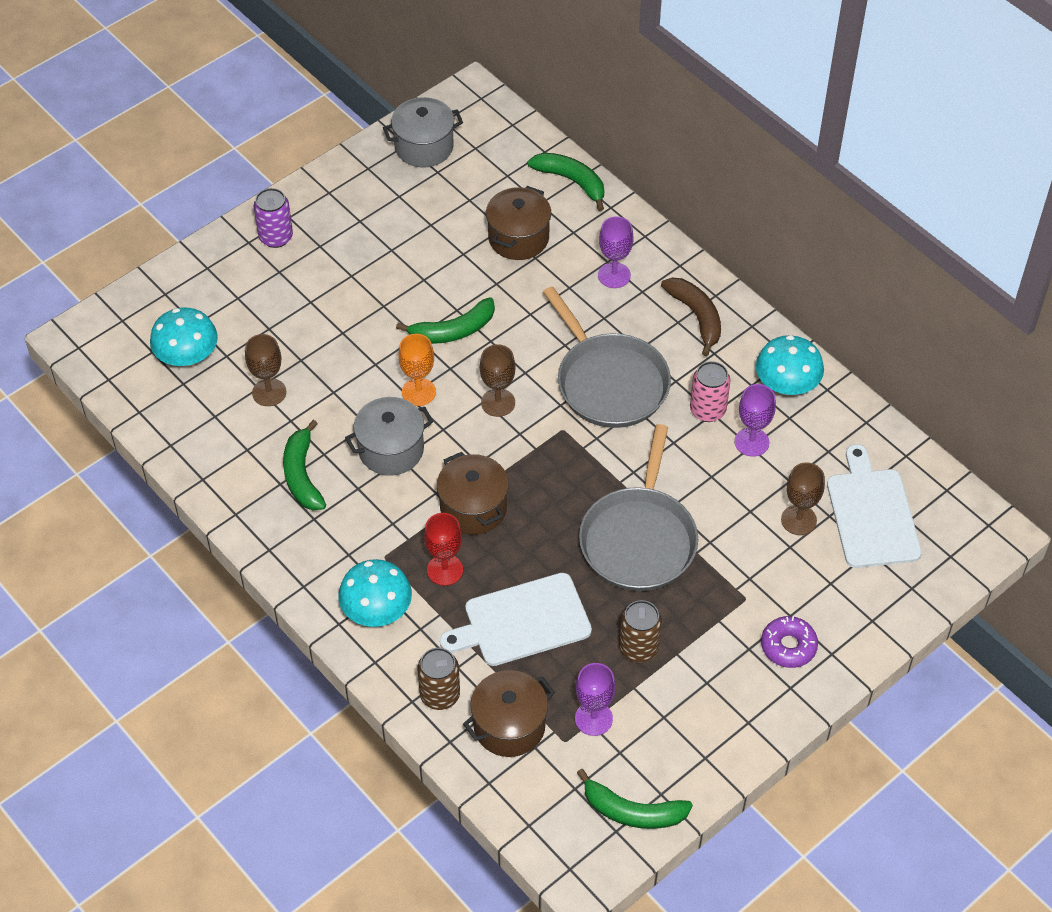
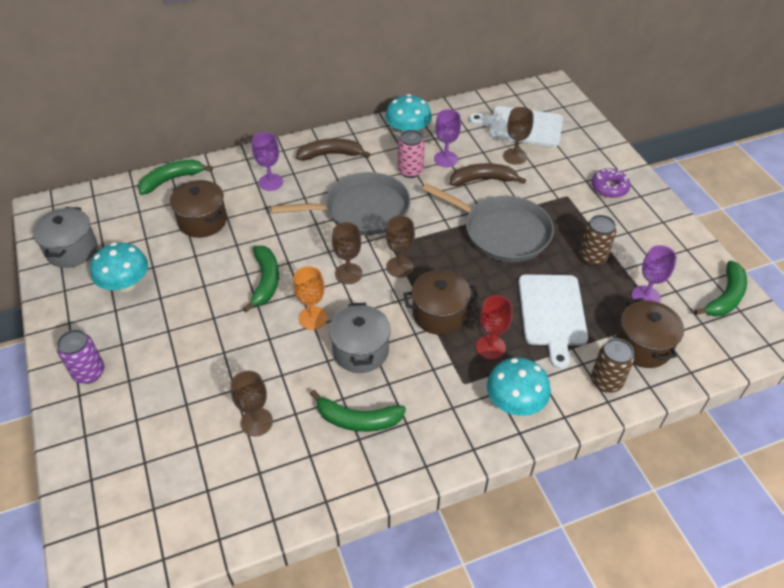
camera: 70 degrees left, 5 degrees down
turquoise mushroom [150,307,218,367] -> turquoise mushroom moved to [90,243,148,292]
none -> brown goblet [386,216,415,278]
none -> brown banana [450,163,526,186]

